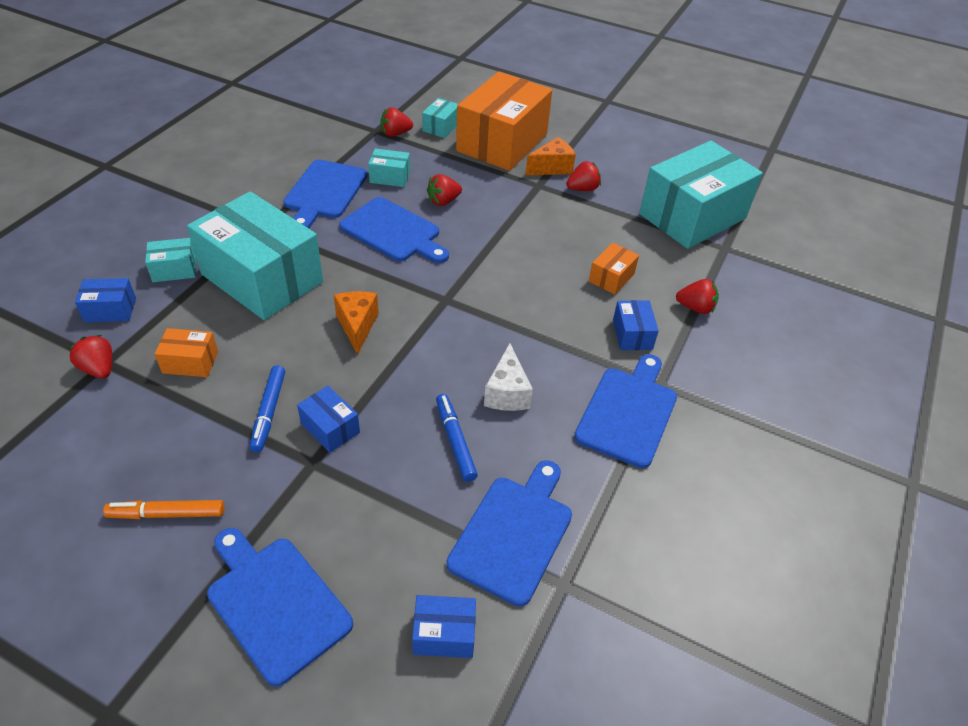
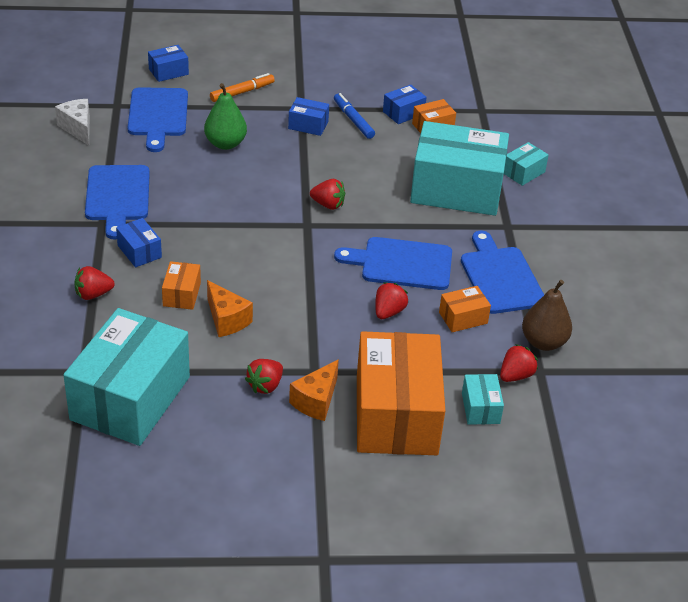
camera: 150 degrees right, 5 degrees down
red strawberry [68,335,112,379] -> red strawberry moved to [310,179,345,210]
blue box [75,278,136,322] -> blue box moved to [383,84,427,124]
orange marker [103,500,224,519] -> orange marker moved to [210,73,275,102]
blue cutting board [207,528,353,687] -> none
orange cheese [334,291,379,355] -> orange cheese moved to [207,280,253,337]
turquoise box [368,149,410,187] -> orange box [439,286,491,332]
blue marker [436,394,478,482] -> green pear [204,83,247,150]
white cheese [484,343,533,411] -> white cheese moved to [55,99,90,146]
none -> brown pear [522,280,572,351]

